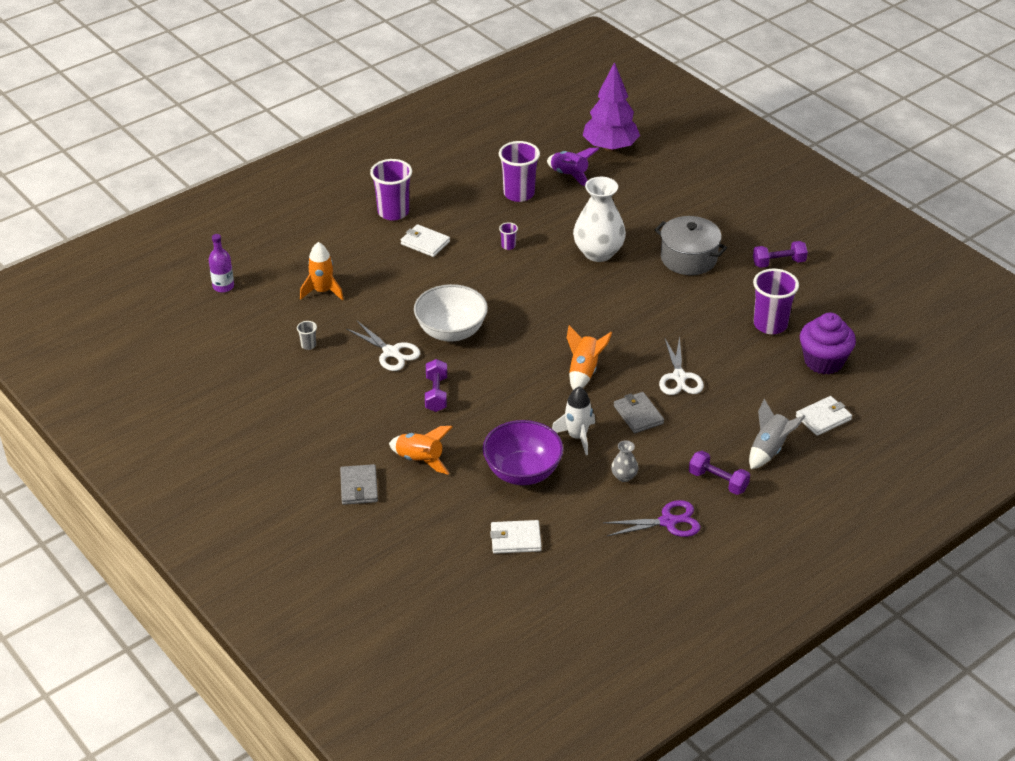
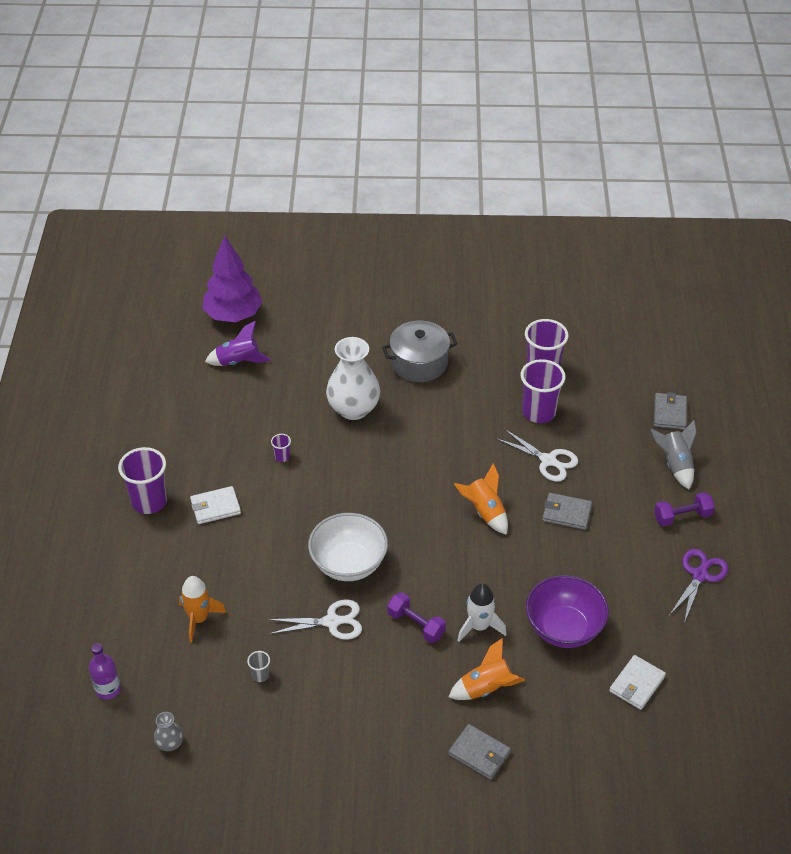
camera: 50 degrees left, 5 degrees up
purple cup [499,141,540,202] -> purple cup moved to [521,359,566,423]
white rocket [552,387,595,455] -> white rocket moved to [457,583,507,642]
grey vase [611,441,638,482] -> grey vase moved to [154,712,183,751]
purple dumbbell [753,241,808,268] -> none
white wallet [796,396,852,436] -> grey wallet [654,392,687,430]
purple cupcake [800,313,856,374] -> none

